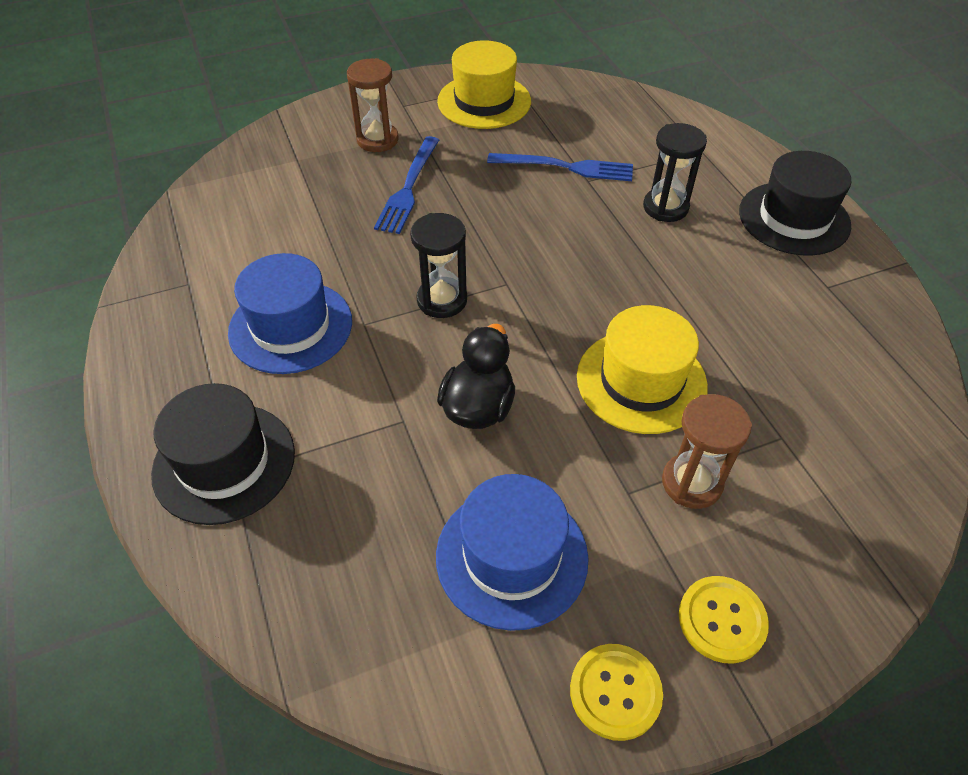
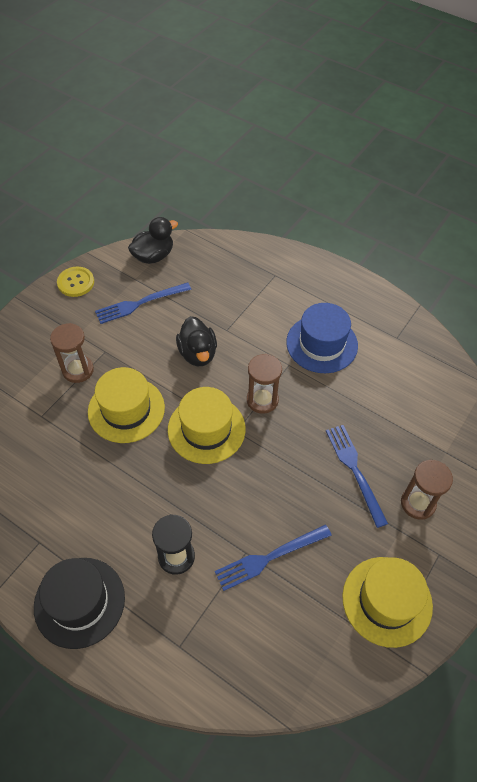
camera: 145 degrees right, 5 degrees up
black hat [151,383,295,525] -> none
black hourglass [410,213,467,318] -> brown hourglass [247,354,282,414]
blue hat [436,474,589,631] -> blue fork [95,283,191,324]
yellow button [679,576,769,664] -> none
none -> black duck [128,217,178,264]
none -> yellow hat [168,387,246,464]

